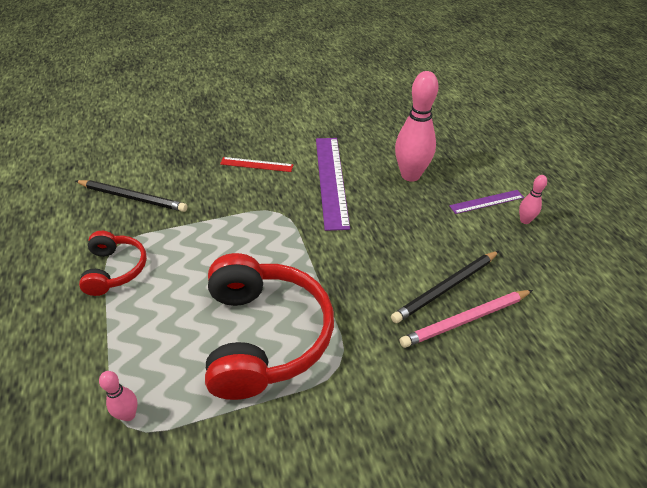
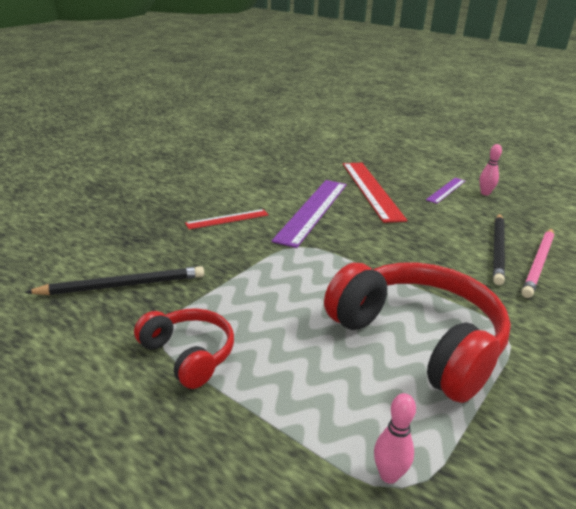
camera: 35 degrees left, 15 degrees down
purple ruler [316,138,350,231] -> purple ruler turned 60 degrees clockwise [271,180,347,248]
pink bowling pin [395,71,438,182] -> red ruler [343,163,407,223]

